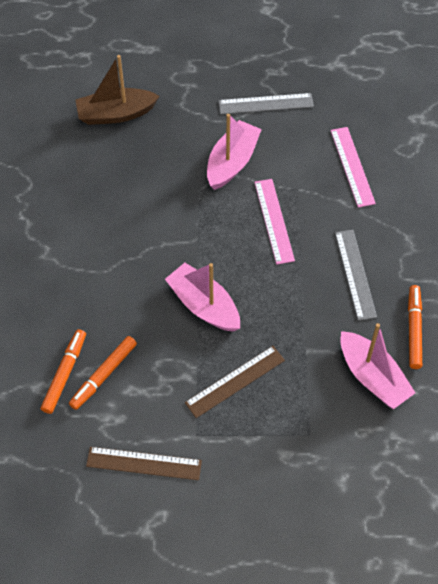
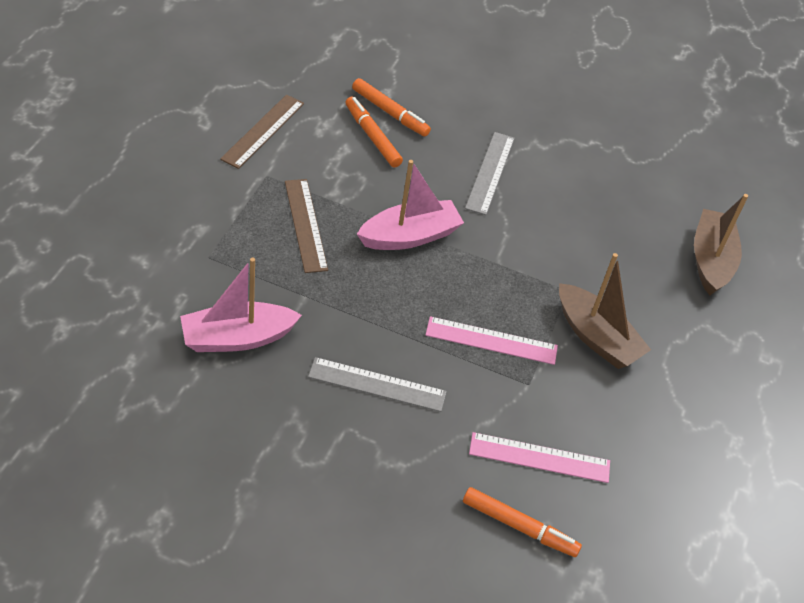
camera: 105 degrees right, 10 degrees down
pink boat [207,114,262,190] -> brown boat [559,253,651,369]
grey ruler [219,93,314,114] -> grey ruler moved to [465,132,515,215]
orange marker [408,285,422,369] -> orange marker moved to [463,487,582,557]

